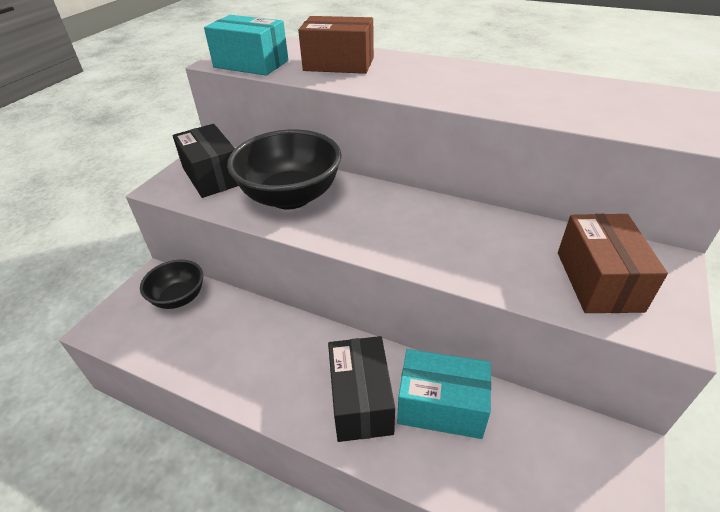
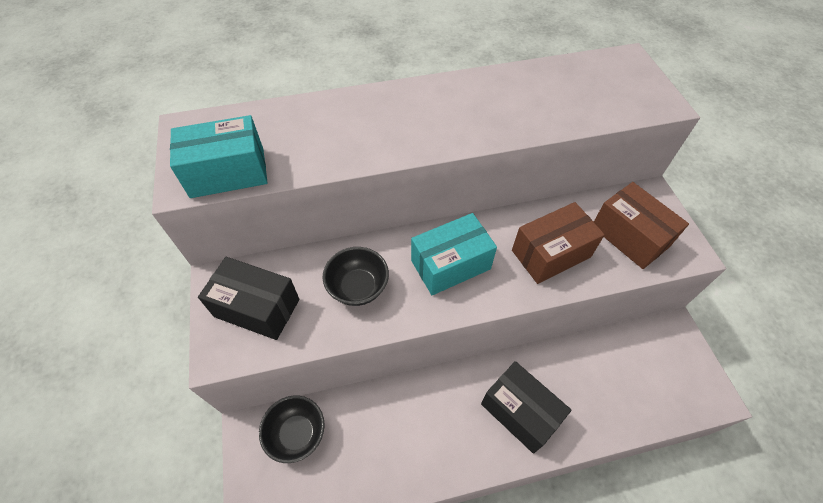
camera: 40 degrees left, 15 degrees up
black bowl [227,130,341,209] -> black bowl [323,247,389,306], size x0.58
brown box [298,16,374,74] -> brown box moved to [512,202,605,284]
turquoise box [397,349,491,439] -> turquoise box moved to [411,213,497,295]

